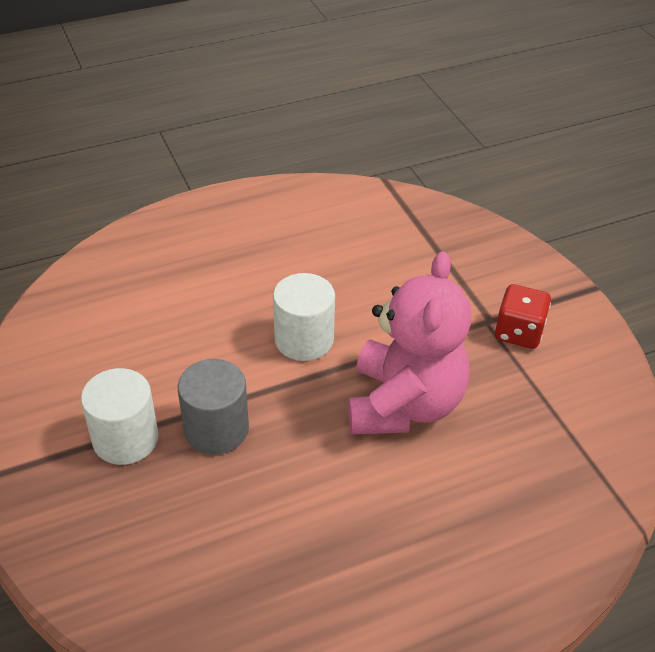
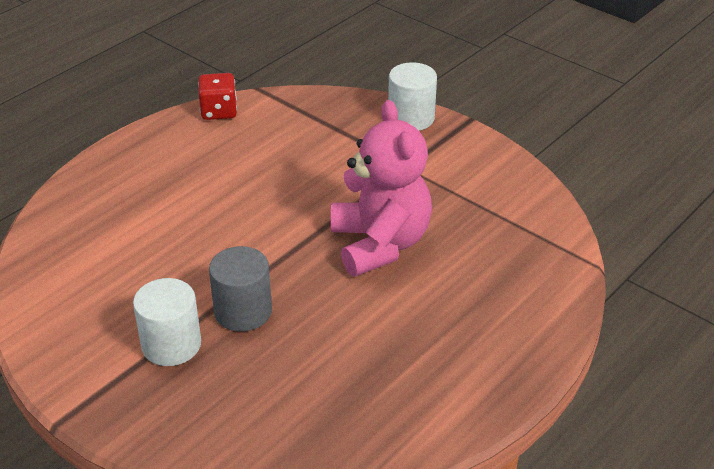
camera: 25 degrees left, 5 degrees down
white cylinder [273,273,335,361] -> white cylinder moved to [388,62,437,130]
red dice [495,284,551,349] -> red dice moved to [198,73,237,120]

